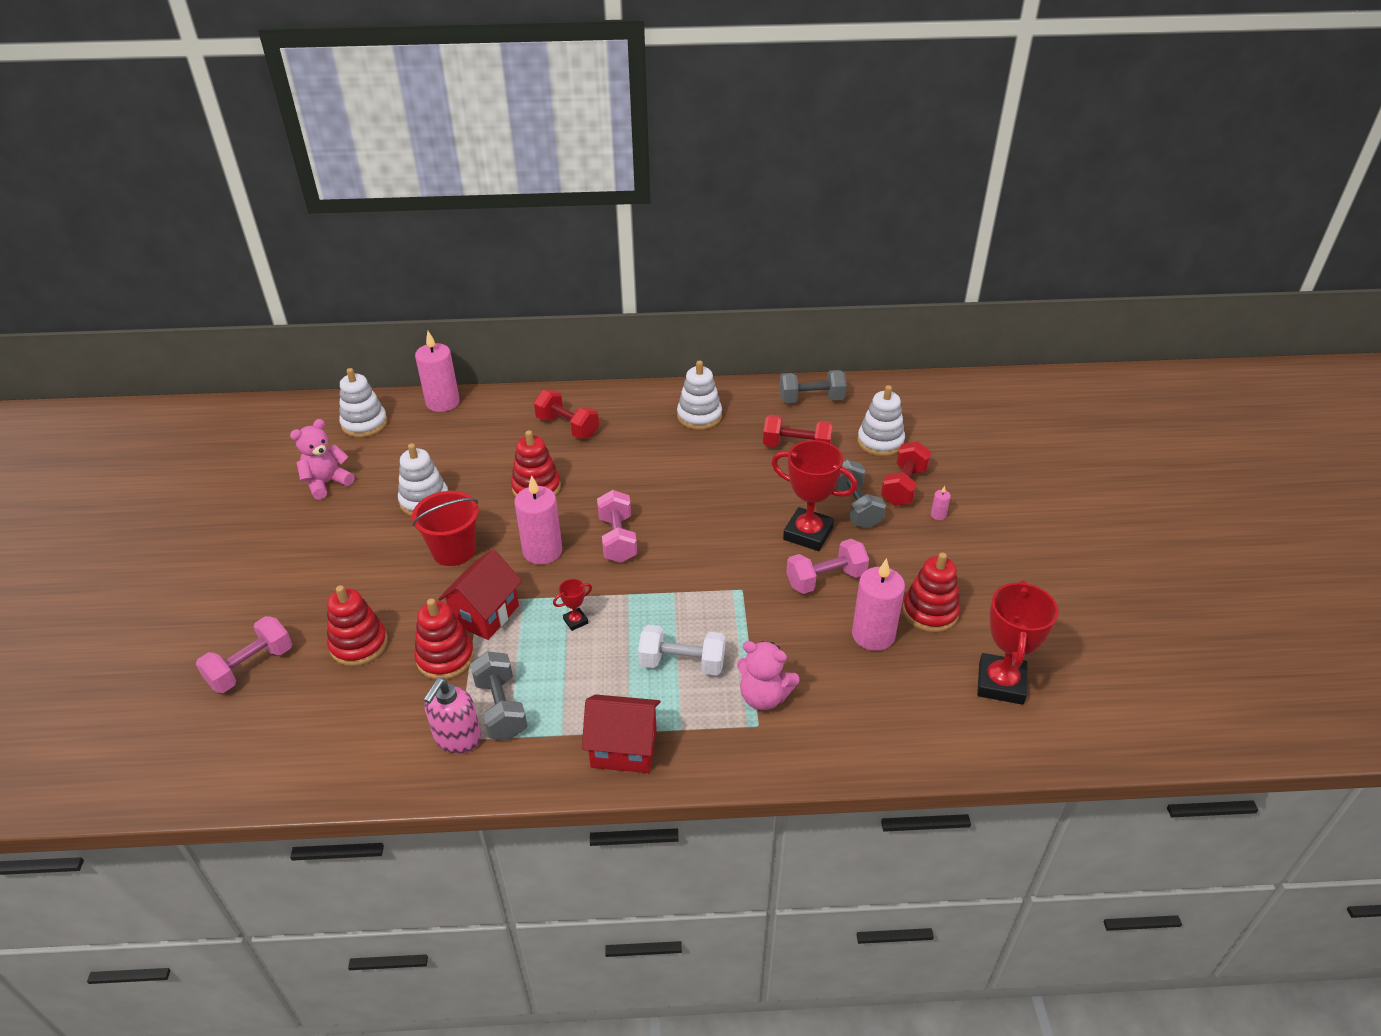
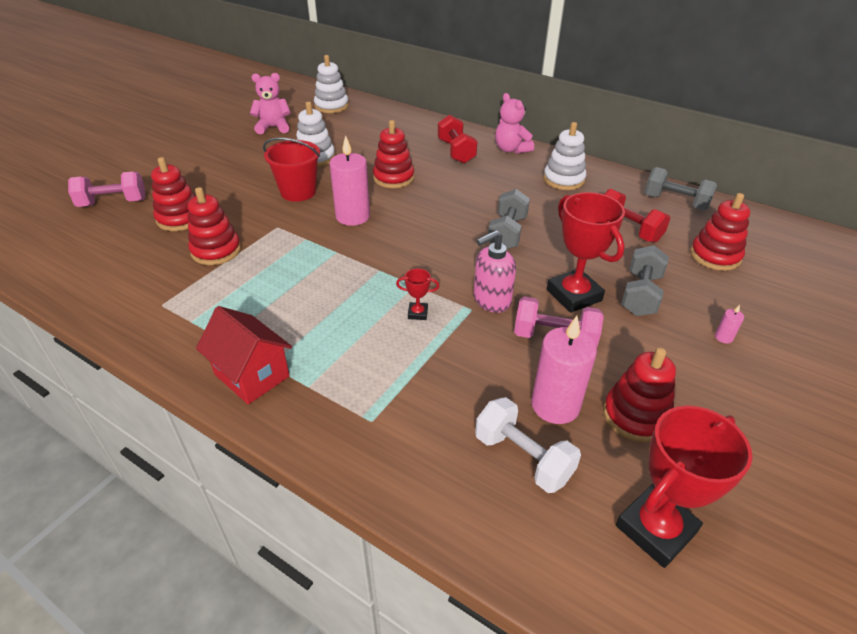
camera: 35 degrees right, 0 degrees up
pink candle [415,331,460,412] -> none
pink soap dispenser [424,678,481,754] -> pink soap dispenser moved to [473,230,516,313]
red house [438,550,522,640] -> none
grey dumbbell [470,651,528,740] -> grey dumbbell moved to [488,189,530,249]
red trophy [553,579,592,631] -> red trophy moved to [396,269,439,320]
pink dumbbell [597,490,637,563] -> none
white dumbbell [638,625,725,675] -> white dumbbell moved to [475,397,581,493]
pink teddy bear [737,641,800,710] -> pink teddy bear moved to [495,93,534,154]
white stacking toy [857,385,905,456] -> red stacking toy [690,193,750,271]
red dumbbell [881,441,931,506] -> none

